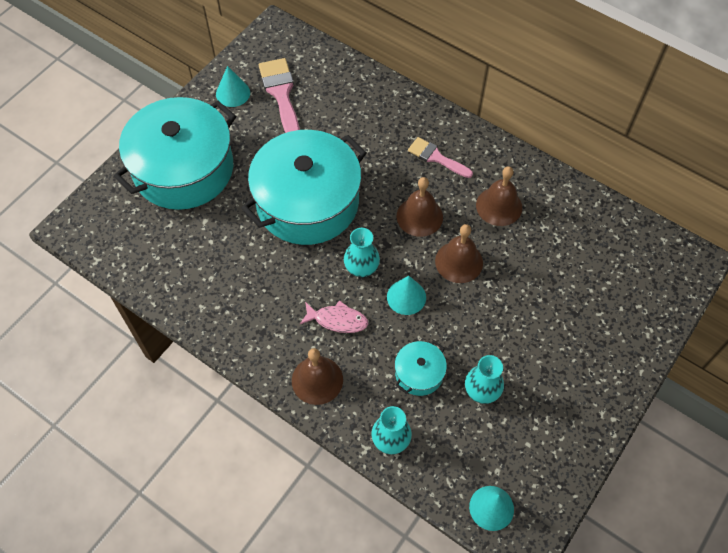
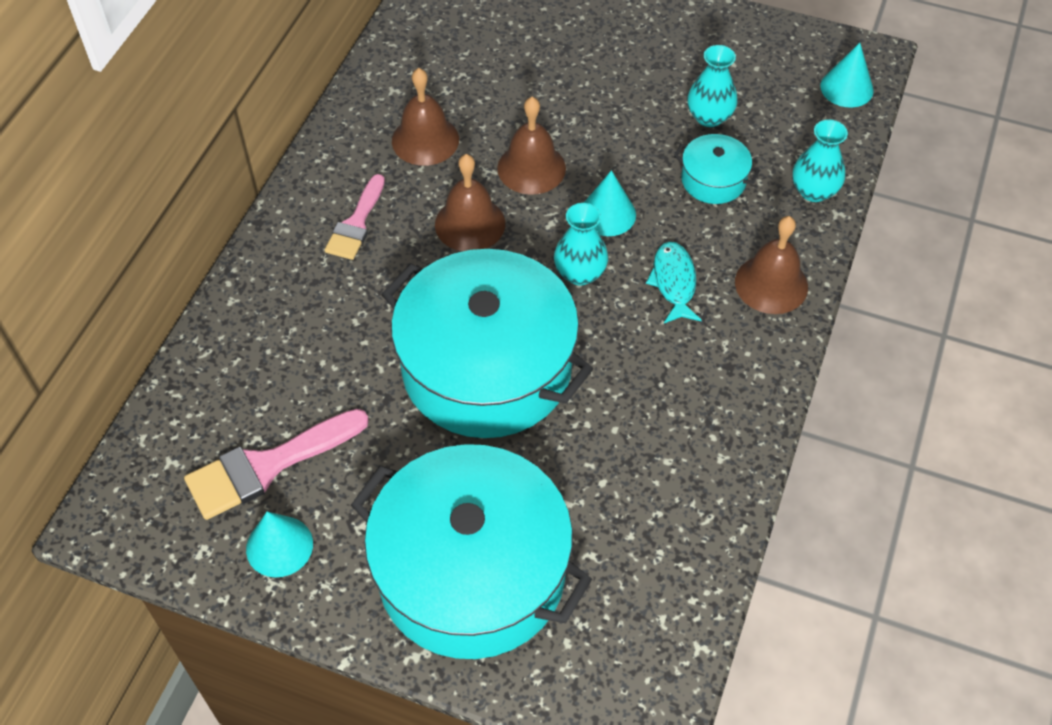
camera: 105 degrees left, 5 degrees down
pink fish [300,300,368,333] -> turquoise fish [646,242,702,323]

